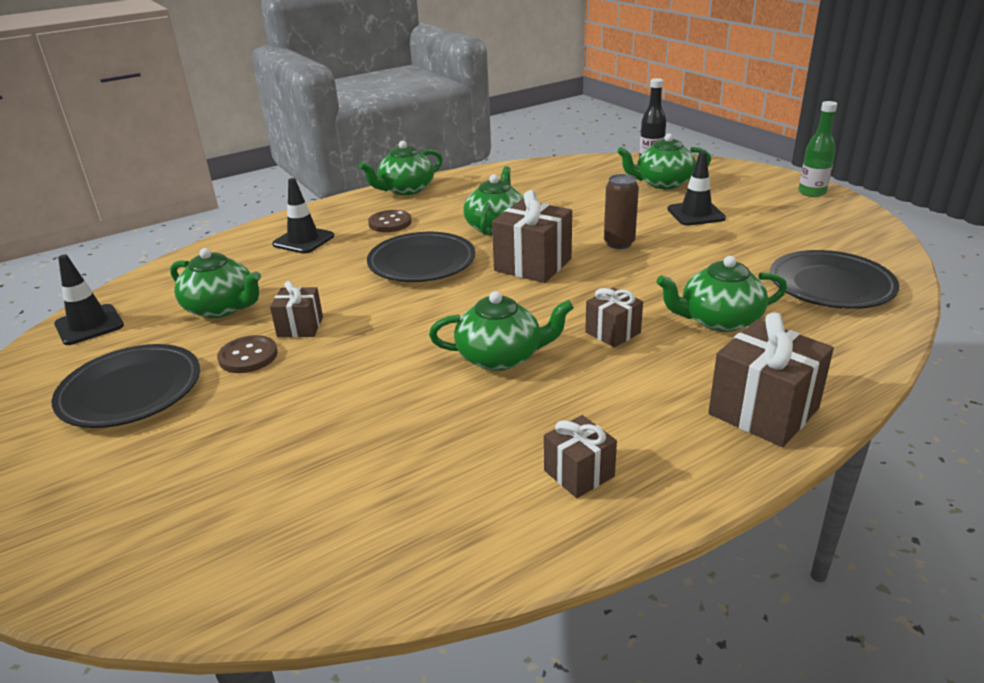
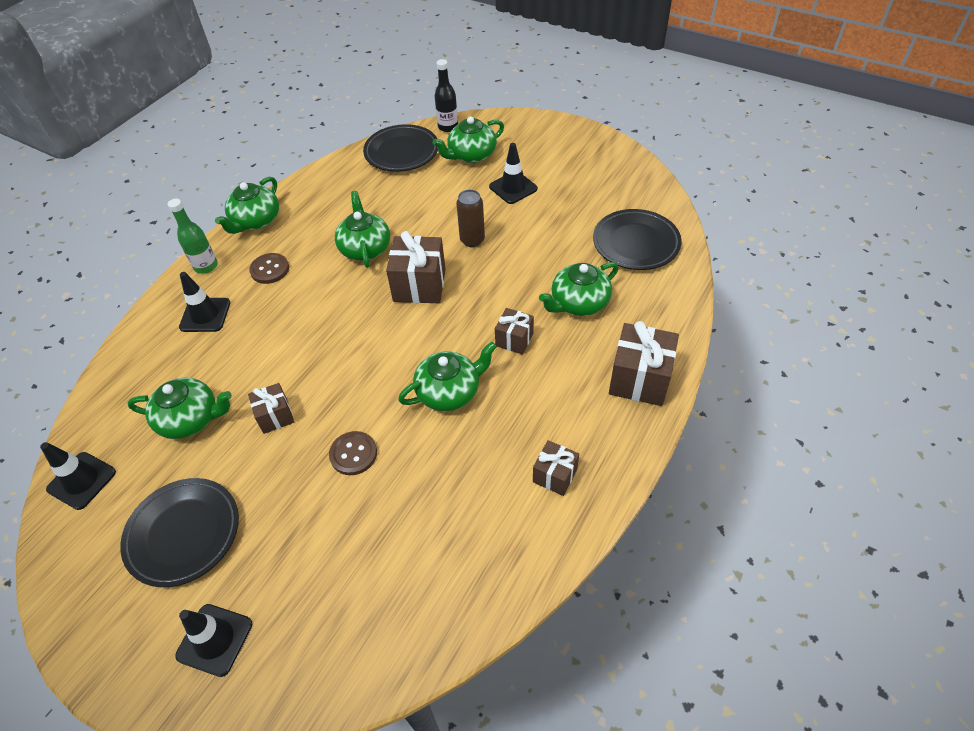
camera: 25 degrees left, 20 degrees up
brown button [217,335,278,373] -> brown button moved to [329,431,377,475]
black plate [367,232,475,282] -> black plate moved to [363,124,438,172]
green bottle [799,101,837,197] -> green bottle moved to [168,198,218,274]
none -> black traffic cone [175,604,252,677]

